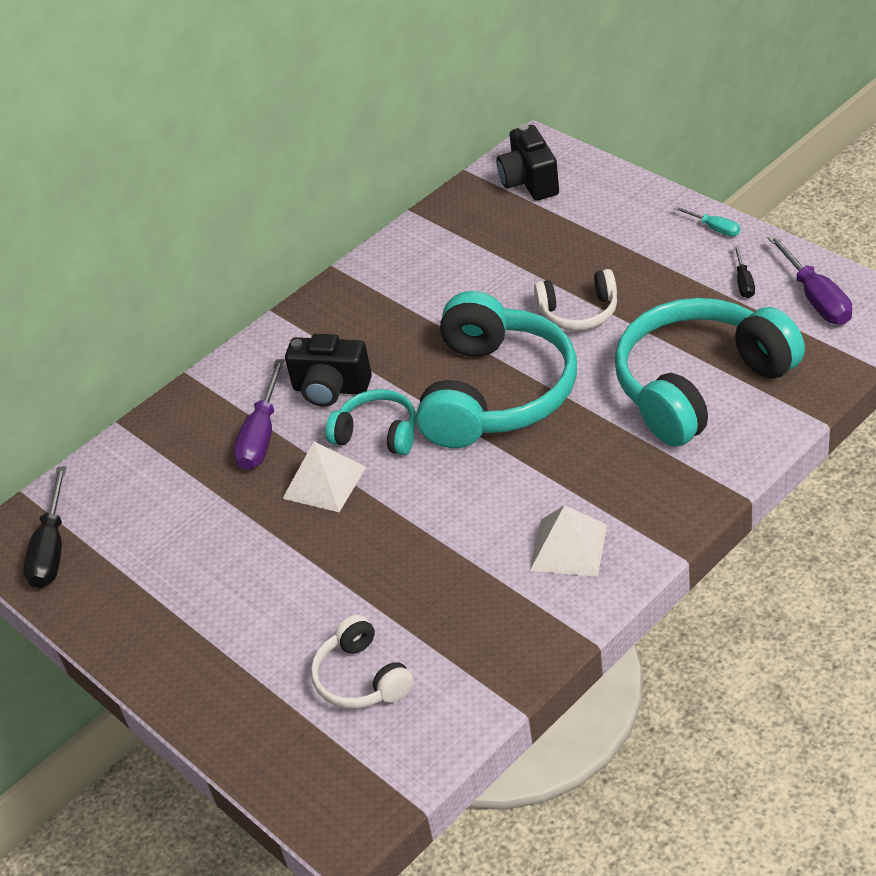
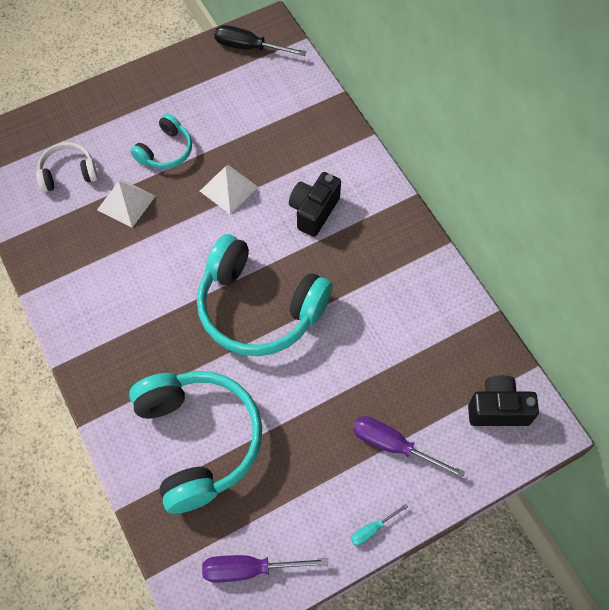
camera: 100 degrees right, 20 degrees up
purple screwdriver [234,359,285,470] -> purple screwdriver moved to [353,416,465,479]
turquoise headphones [326,389,416,455] -> turquoise headphones moved to [131,114,192,169]
white pyramid [530,505,607,577] -> white pyramid moved to [97,179,156,228]
white headphones [534,269,617,331] -> none
black screwdriver [734,245,755,298] -> none

